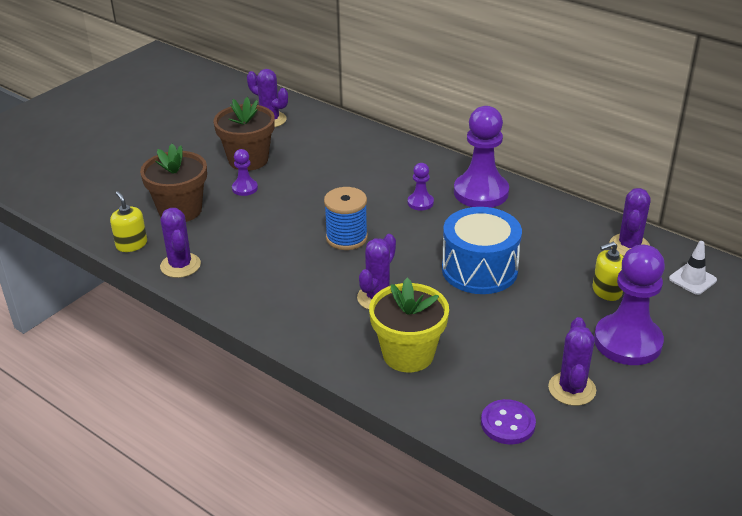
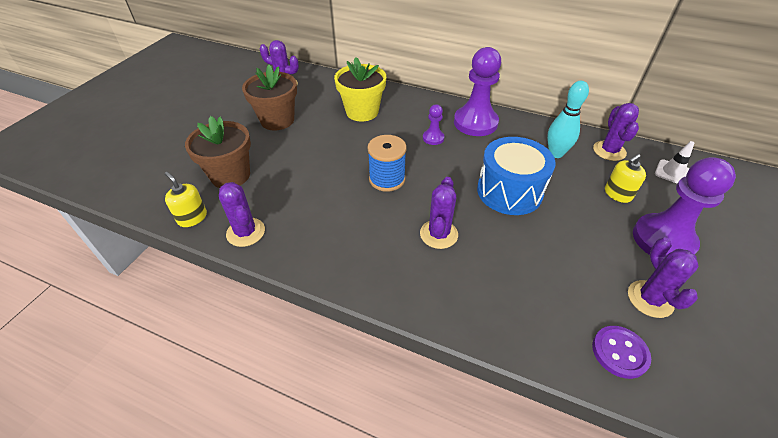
camera: 15 degrees left, 10 degrees up
purple pawn [232,149,258,196] -> none
yellow flower pot [369,278,449,372] -> yellow flower pot moved to [334,57,386,122]
none -> turquoise bowling pin [547,81,589,158]

